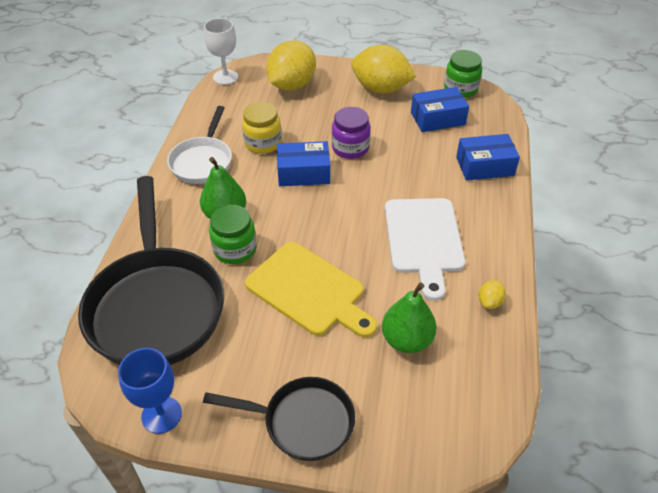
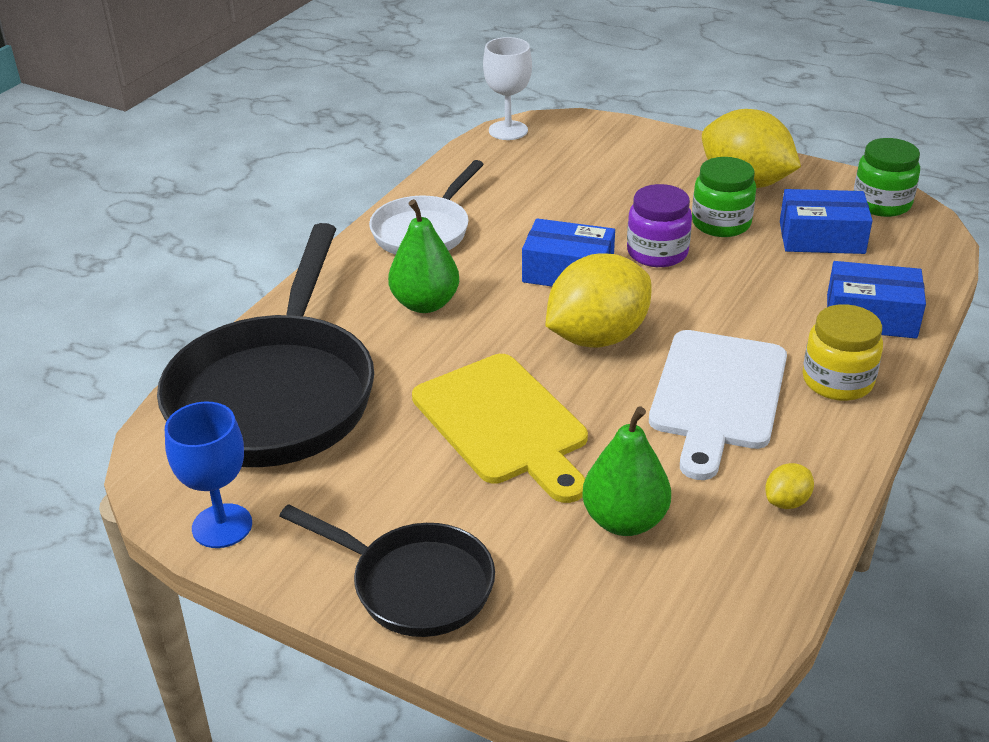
camera: 20 degrees right, 10 degrees down
green jar [209,205,257,264] -> green jar moved to [692,157,756,237]
yellow jar [242,102,282,154] -> yellow jar moved to [803,304,883,401]
yellow lemon [266,40,316,90] -> yellow lemon moved to [545,253,652,348]

